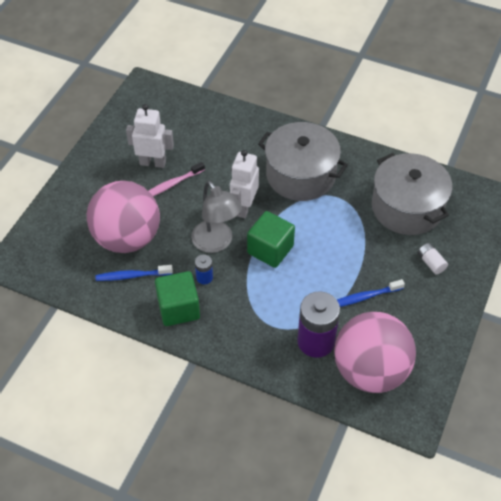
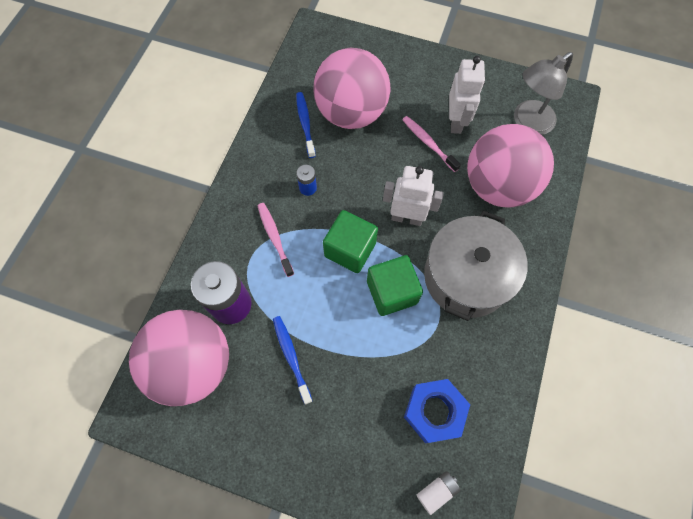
camera: 85 degrees right, 15 degrees up
green cube [155,271,200,326] -> green cube moved to [367,255,423,316]
grey lamp [191,181,242,253] -> grey lamp moved to [514,52,573,135]
grey pot [372,153,452,235] -> blue nut [404,379,470,443]
white battery [418,243,448,275] -> white battery moved to [417,471,461,515]
none -> pink toothbrush [258,203,294,277]
none -> pink ball [467,124,554,208]

